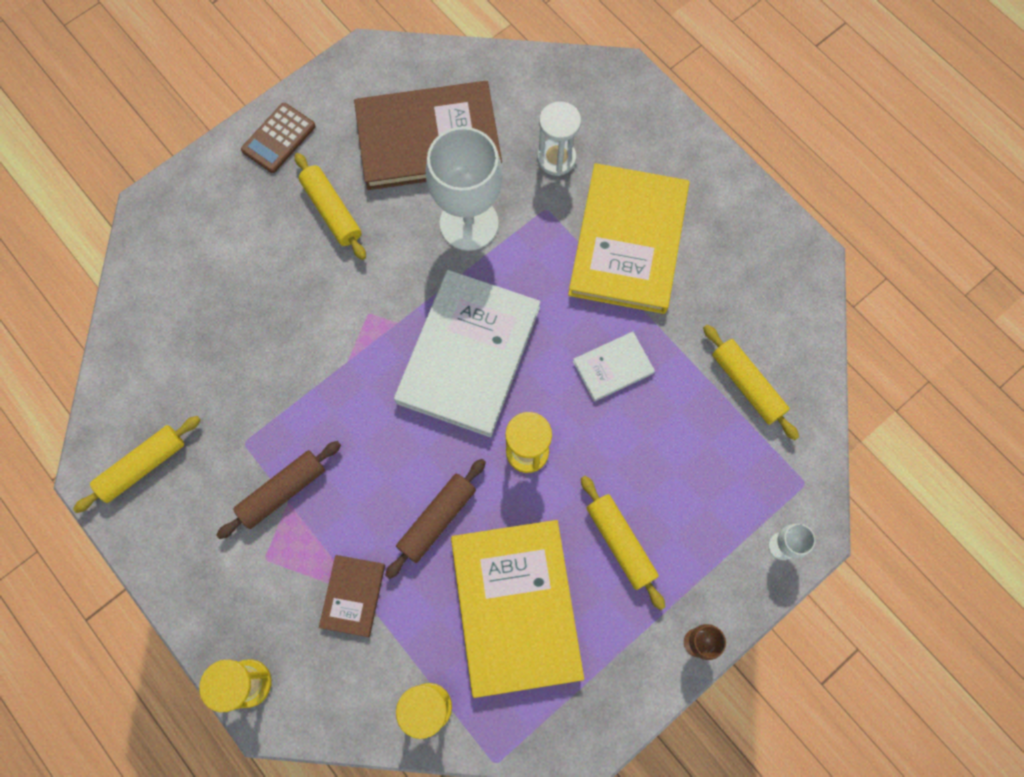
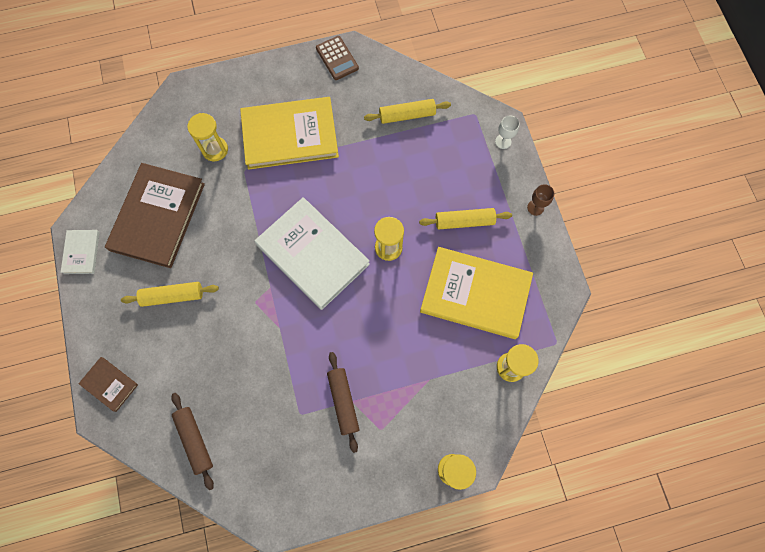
camera: 65 degrees left, 0 degrees up
yellow rolling pin [73,416,200,513] -> none
brown calculator [241,103,316,173] -> brown calculator moved to [316,36,359,80]
brown book [319,555,385,637] -> brown book moved to [78,357,138,412]
brown rolling pin [385,459,486,579] -> brown rolling pin moved to [171,393,214,490]
white goblet [426,127,503,251] -> none
white hourglass [537,101,581,176] -> yellow hourglass [188,113,228,161]
yellow book [568,163,689,314] -> yellow book turned 45 degrees counterclockwise [240,97,339,170]
white book [573,331,655,402] -> white book moved to [61,230,100,274]

